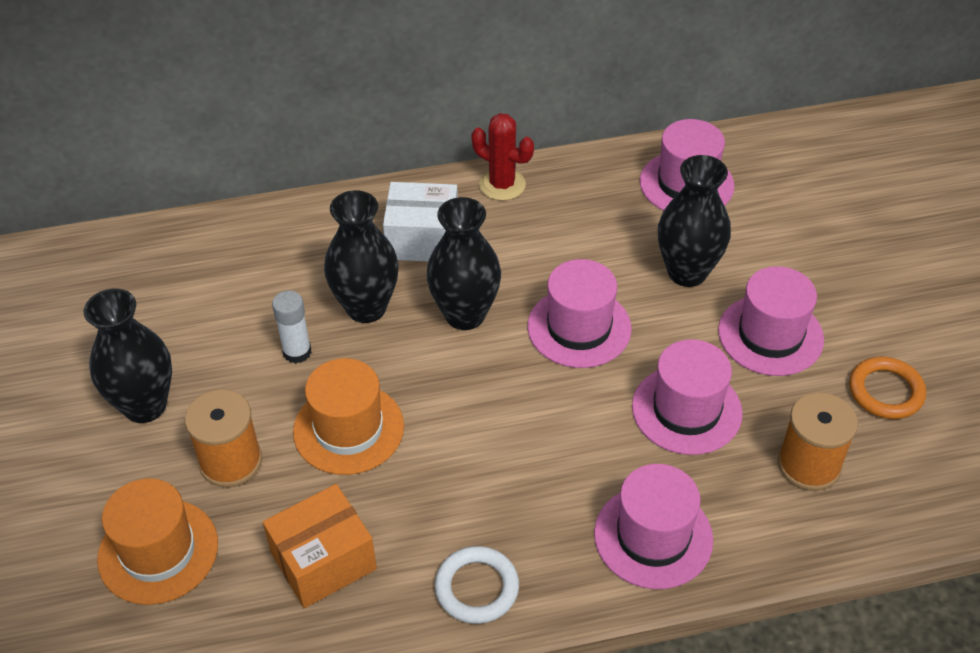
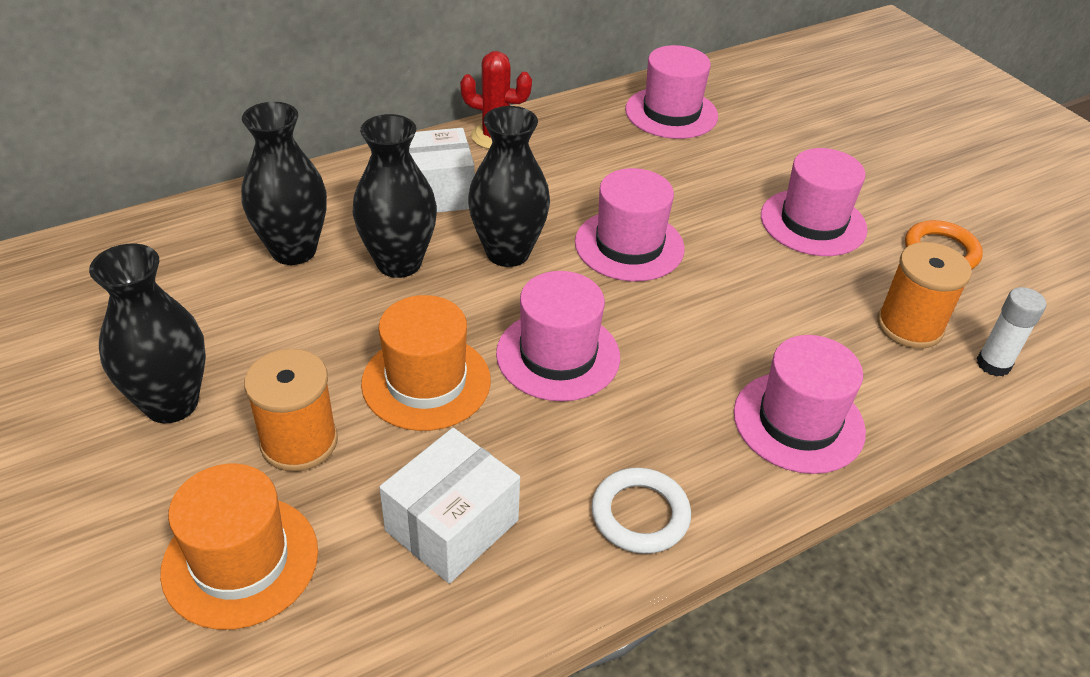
camera: 20 degrees left, 5 degrees down
orange box [263,484,377,608] -> white box [379,428,520,584]
white glue stick [272,290,312,364] -> white glue stick moved to [977,287,1046,376]
pink hat [632,339,742,455] -> pink hat moved to [496,271,620,401]
black vase [658,155,731,287] -> black vase moved to [241,102,327,265]

